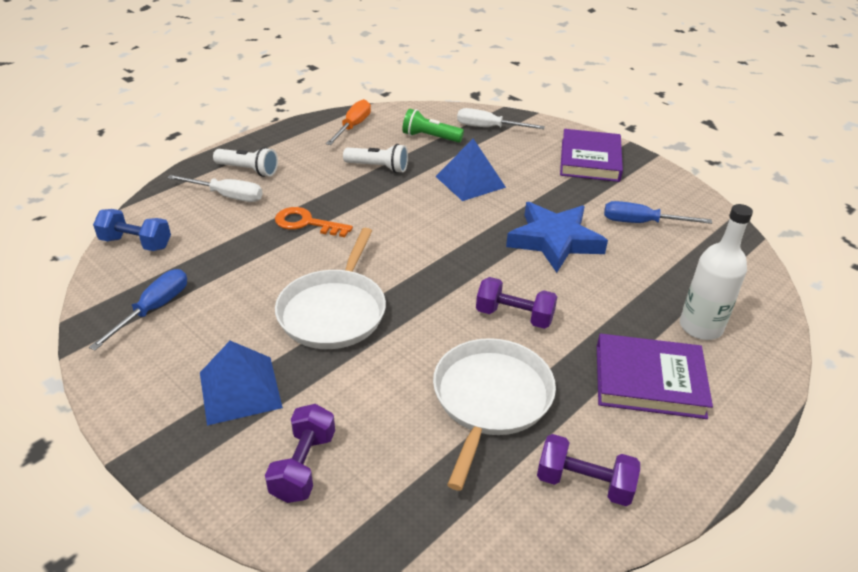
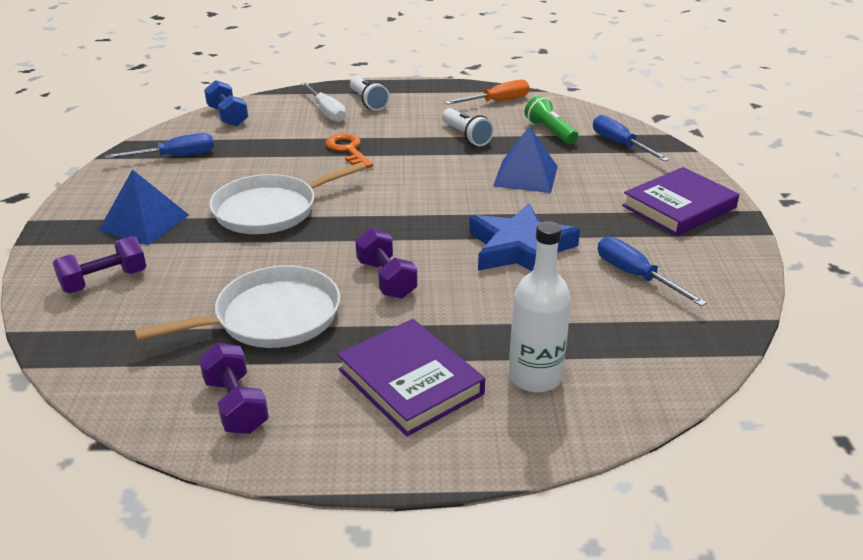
camera: 45 degrees right, 5 degrees down
white screwdriver [457,108,545,129] -> blue screwdriver [593,115,670,162]

